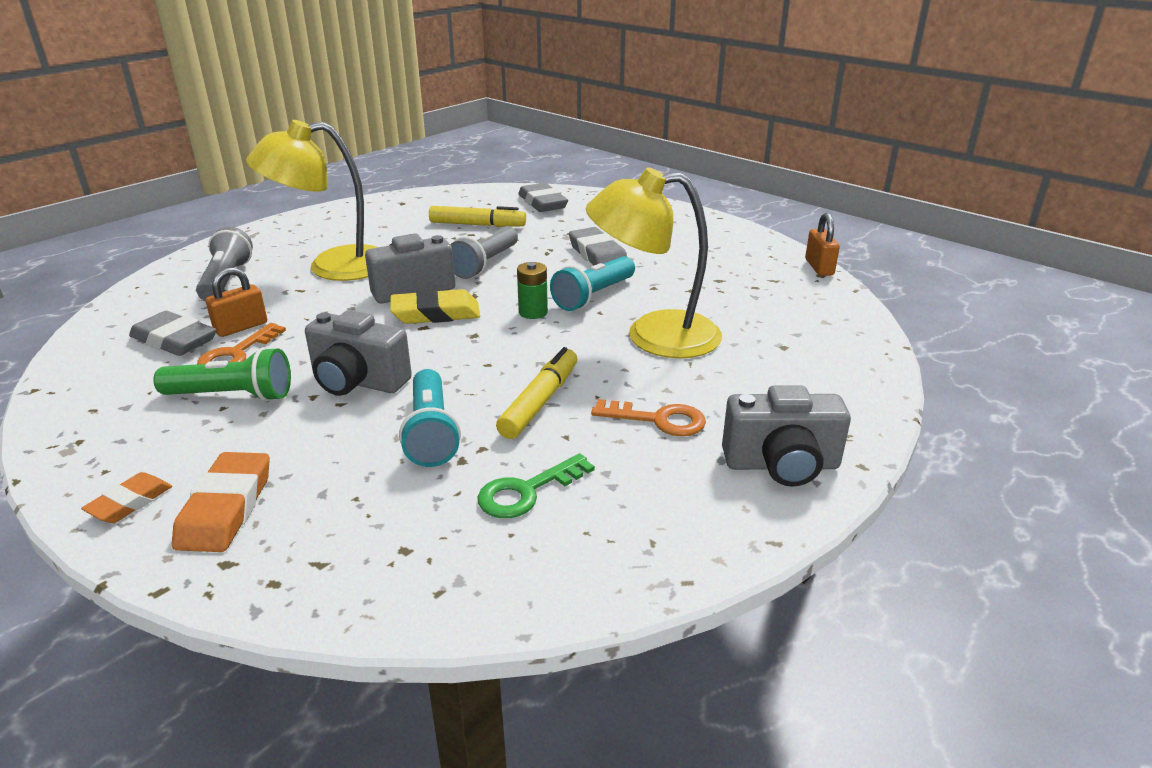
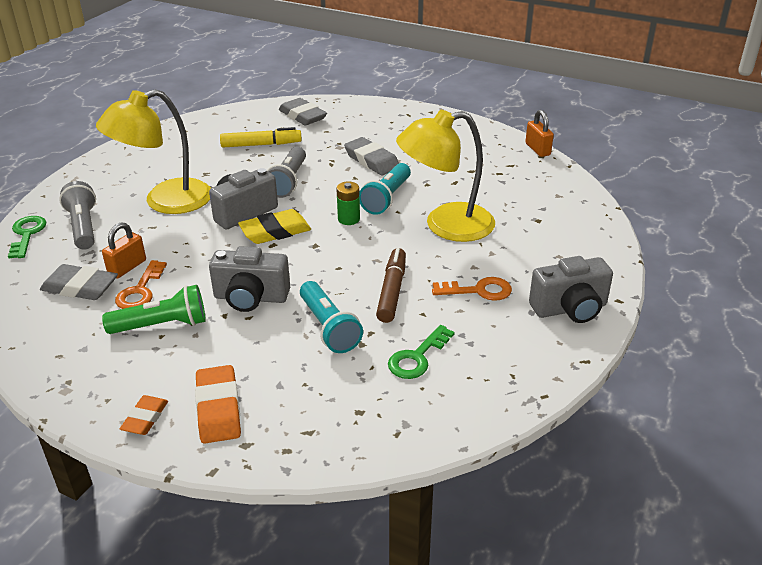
camera: 15 degrees left, 5 degrees up
yellow marker [496,347,577,439] -> brown marker [376,248,406,323]
none -> green key [8,216,46,258]

